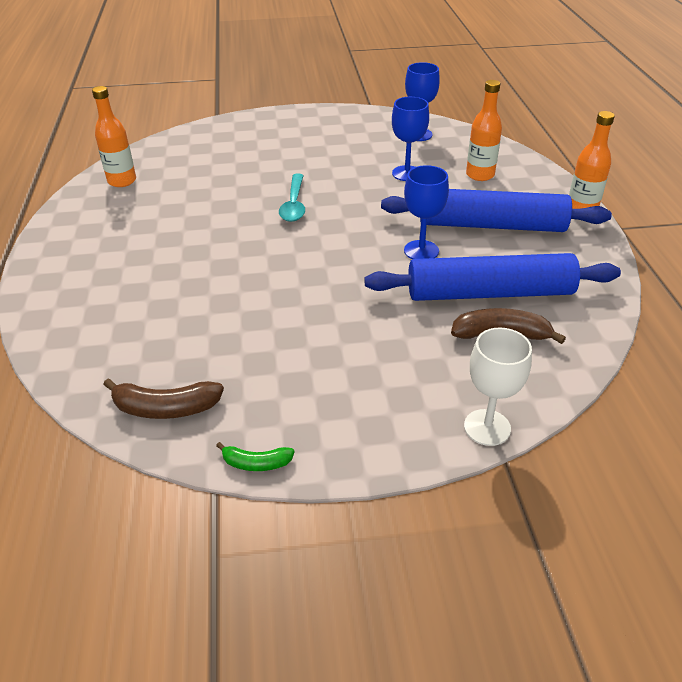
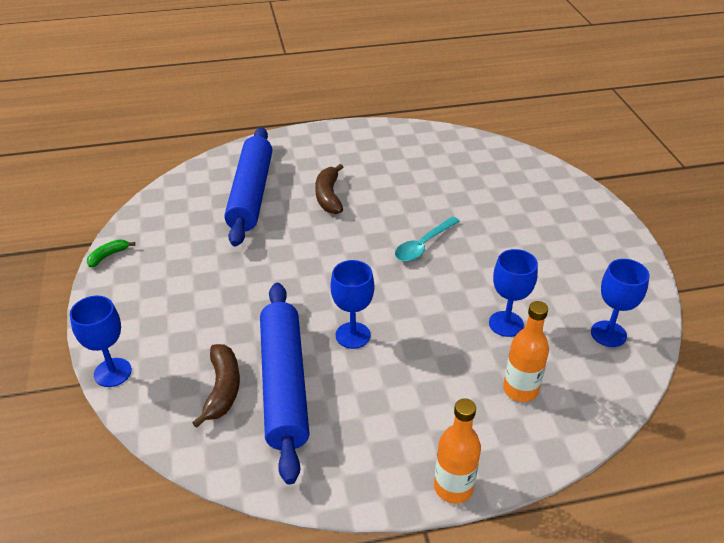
camera: 85 degrees right, 0 degrees up
orange bottle [92,86,136,187] -> none
brown banana [103,379,224,419] -> brown banana moved to [315,164,343,214]
green banana [216,442,295,471] -> green banana turned 45 degrees clockwise [87,239,135,267]
turquoise spoon [279,174,305,222] -> turquoise spoon turned 45 degrees counterclockwise [395,216,460,262]
blue rolling pin [381,189,612,232] -> blue rolling pin moved to [224,128,272,247]
white goblet [464,328,532,446] -> blue goblet [70,296,132,387]

